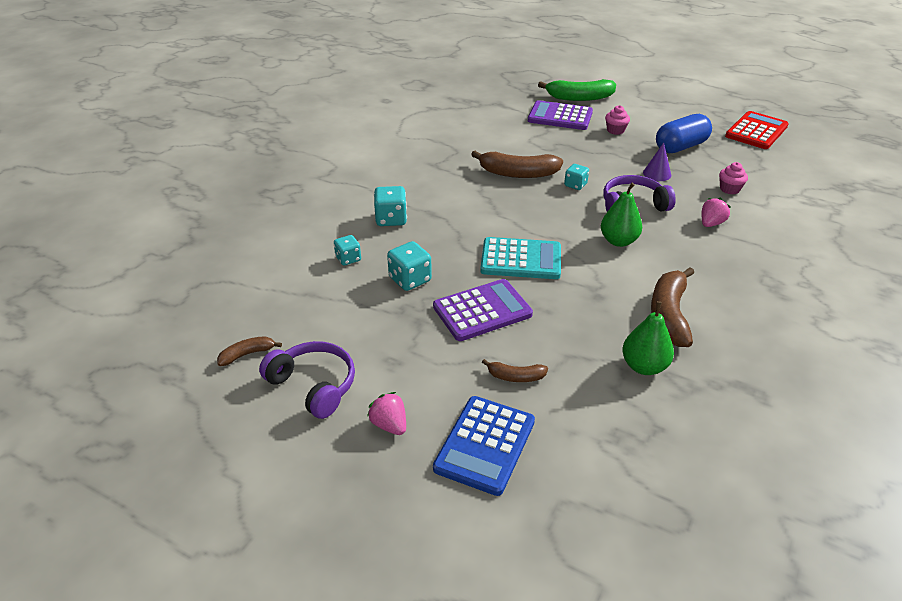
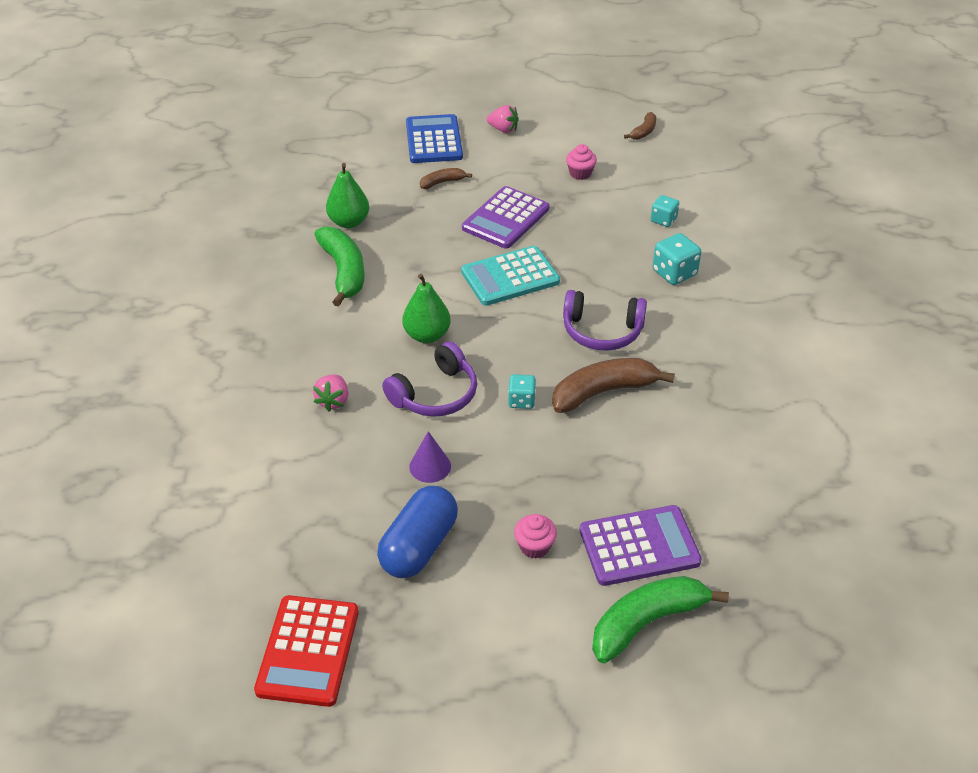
camera: 150 degrees right, 5 degrees up
purple headphones [259,341,355,419] -> purple headphones moved to [563,290,647,351]
turquoise dice [387,241,432,291] -> none
brown banana [651,267,694,347] -> green banana [314,226,365,307]
pink cupcake [719,162,748,194] -> pink cupcake moved to [566,144,597,180]

